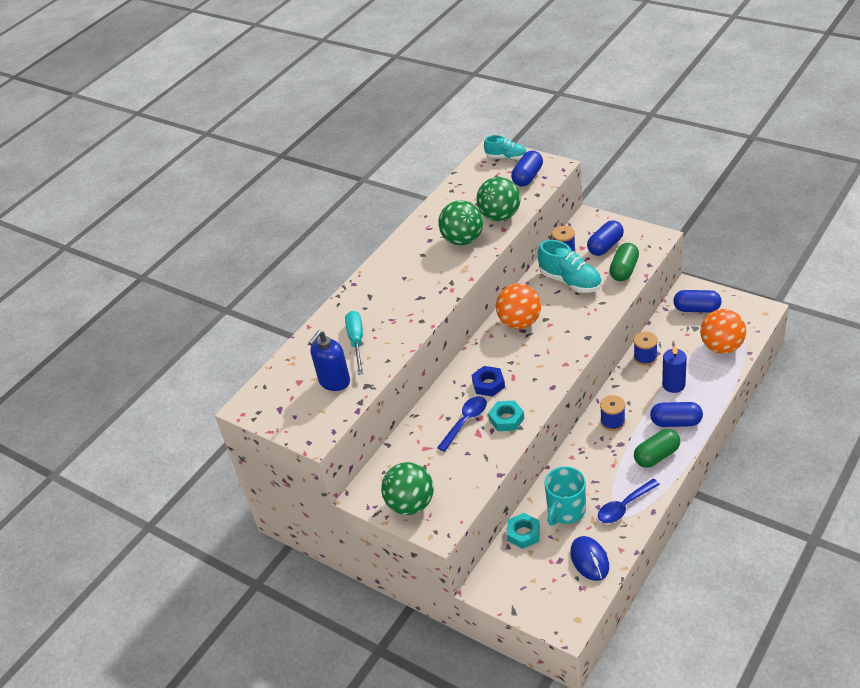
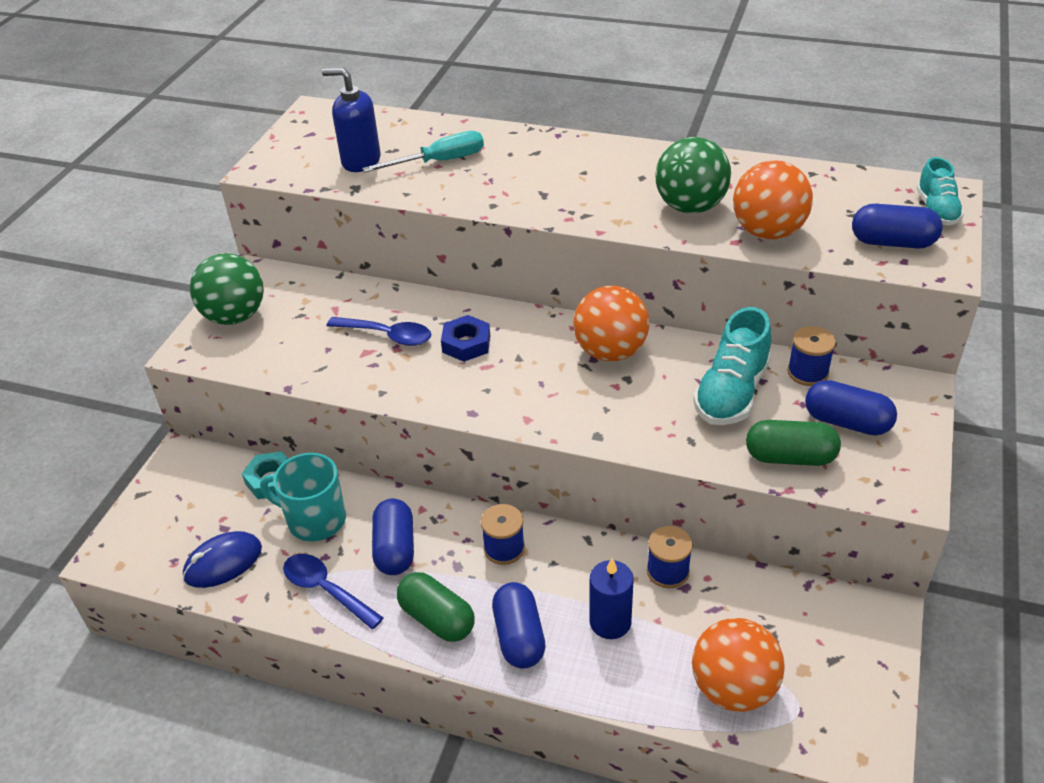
camera: 70 degrees right, 0 degrees up
green ball [476,177,521,221] -> orange ball [733,160,813,239]
turquoise nut [488,400,524,431] -> none
blue capsule [673,290,722,312] -> blue capsule moved to [372,499,414,575]

